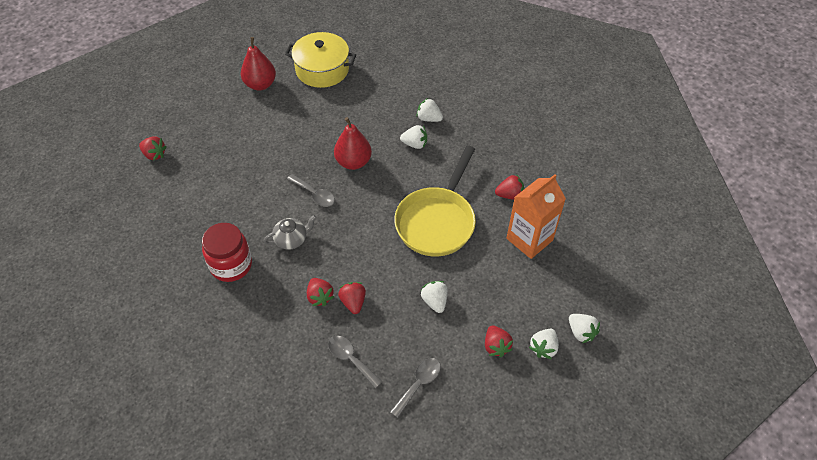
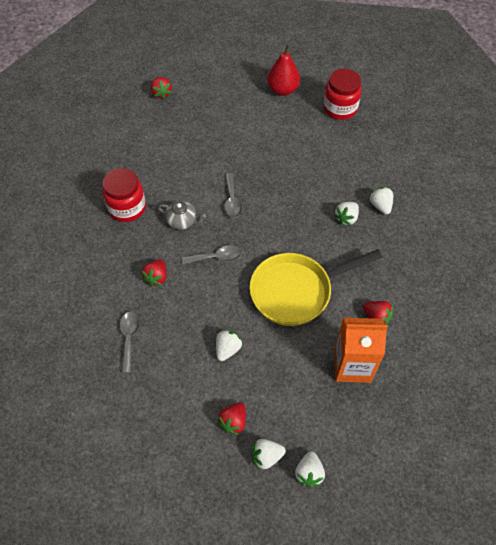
camera: 45 degrees right, 5 degrees up
yellow pot [285,32,356,88] -> red jar [323,69,362,120]
red pear [334,117,372,170] -> none
red strawberry [338,282,366,314] -> none
grey spoon [390,358,441,418] -> grey spoon moved to [181,245,241,265]
white strawberry [400,125,427,149] -> white strawberry turned 75 degrees clockwise [334,202,359,226]

